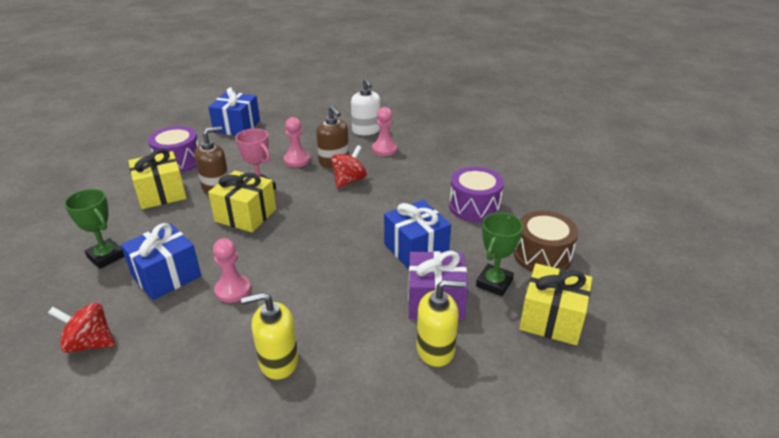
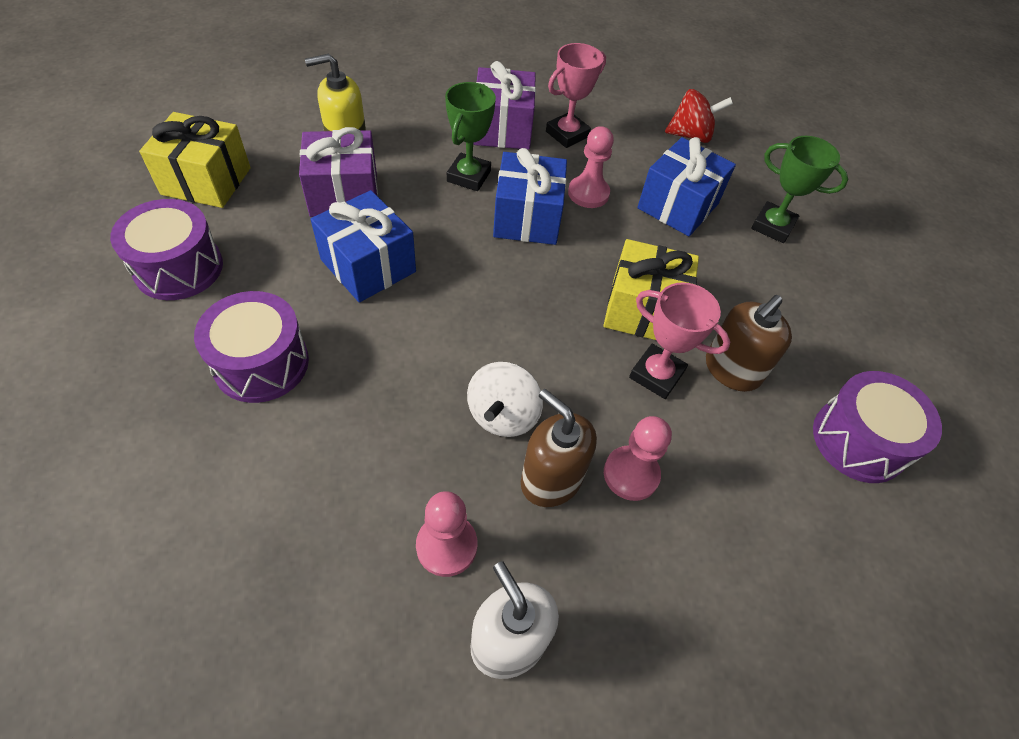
camera: 165 degrees right, 20 degrees up
yellow gift [128,149,186,209] -> none
blue gift [208,87,260,136] -> blue gift moved to [493,148,567,245]
yellow soap dispenser [241,292,298,380] -> purple gift [473,61,536,150]
red spinning top [331,145,367,189] -> white spinning top [467,362,543,437]
green trophy [476,213,523,296] -> green trophy moved to [445,82,496,191]
brown drum [514,211,578,272] -> purple drum [110,199,223,300]
none -> pink trophy [546,43,606,148]

